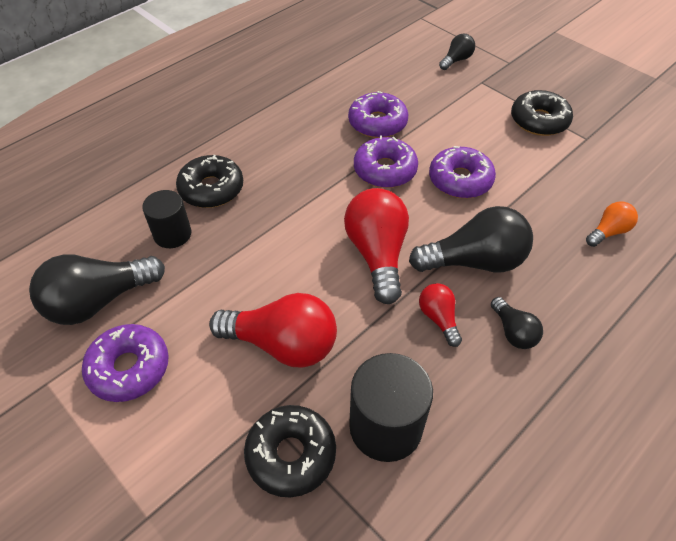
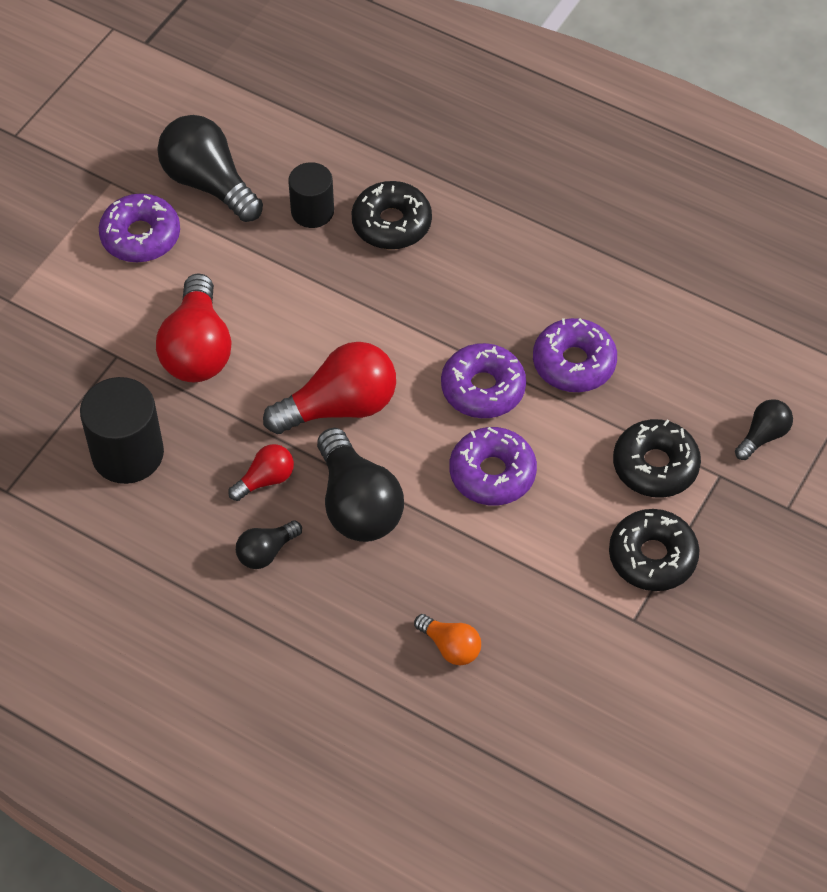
camera: 75 degrees right, 5 degrees up
black donut [244,405,336,497] -> black donut moved to [613,419,701,498]
black light bulb [439,34,475,70] -> black light bulb turned 75 degrees counterclockwise [735,399,793,460]

